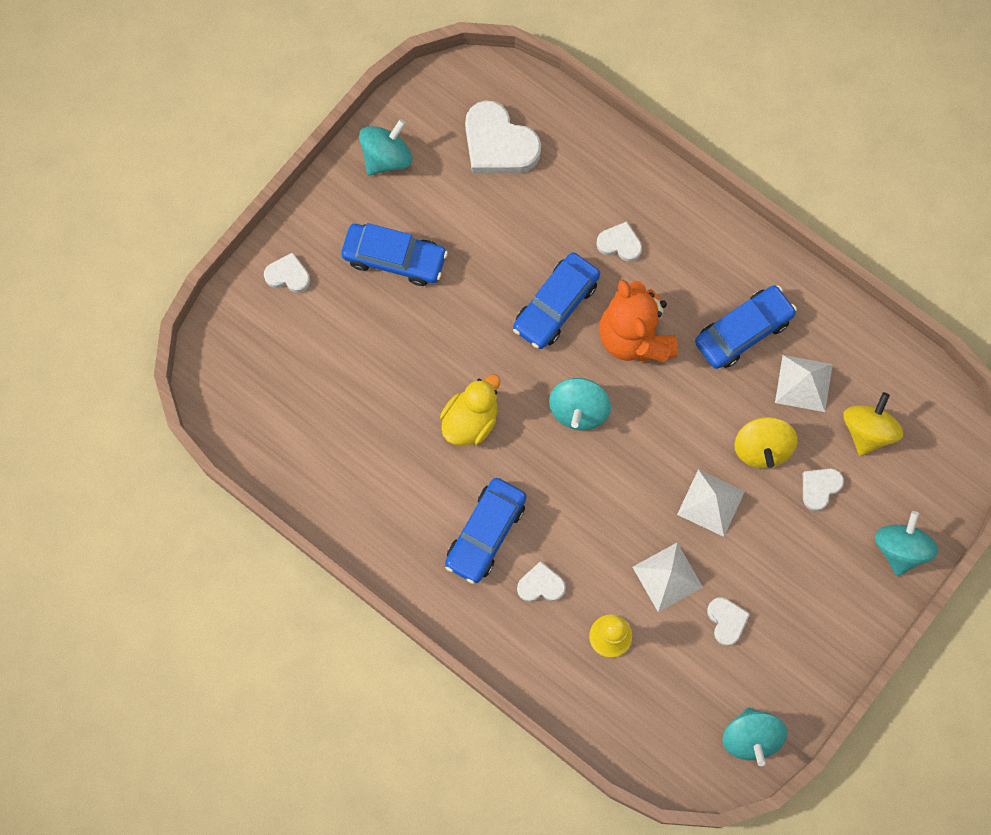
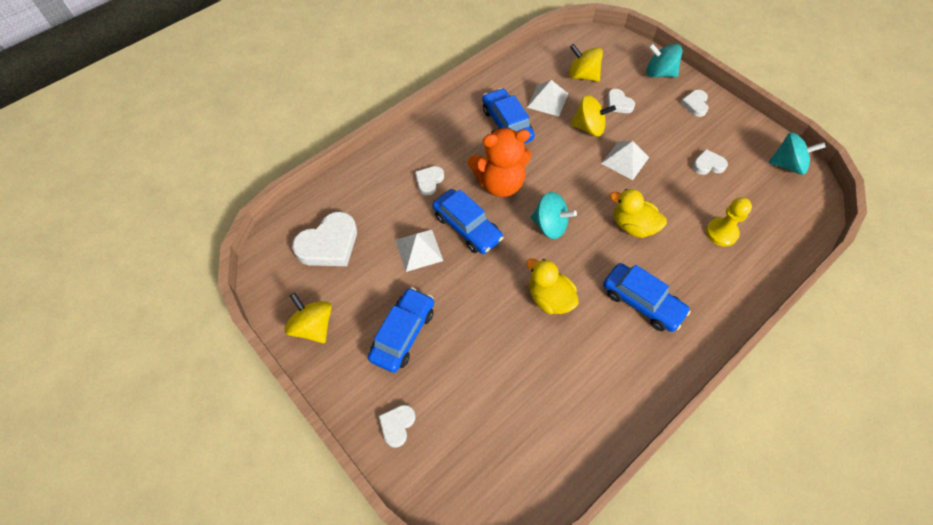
camera: 80 degrees left, 15 degrees down
turquoise spinning top [359,119,412,176] -> yellow spinning top [285,293,332,343]
white heart [517,561,566,602] -> white heart moved to [681,90,709,117]
white pyramid [633,543,703,612] -> white pyramid moved to [396,230,443,272]
none -> yellow duck [610,189,667,238]

